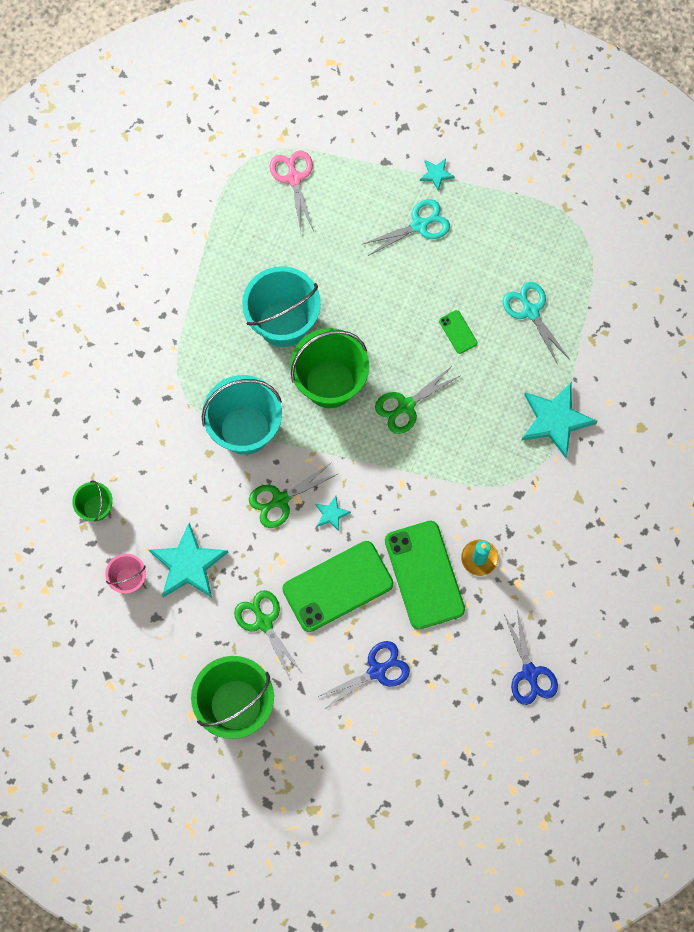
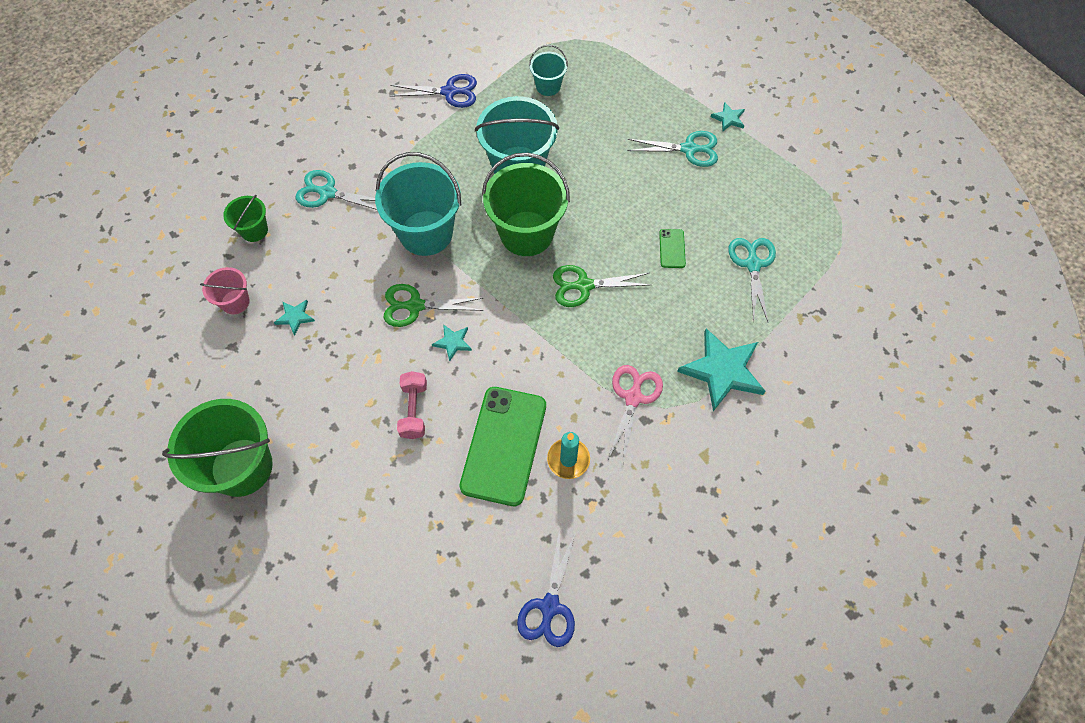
camera: 30 degrees right, 10 degrees down
turquoise star [149,523,228,598] -> turquoise star [274,300,315,335], size x0.47
green scissors [234,590,303,681] -> none
pink scissors [270,150,314,232] -> pink scissors moved to [608,365,663,465]
green phone [282,541,393,632] -> pink dumbbell [397,371,427,439]
blue scissors [318,641,410,709] -> blue scissors moved to [390,74,477,108]
none -> turquoise scissors [296,170,377,210]
none -> turquoise bucket [529,45,568,96]

